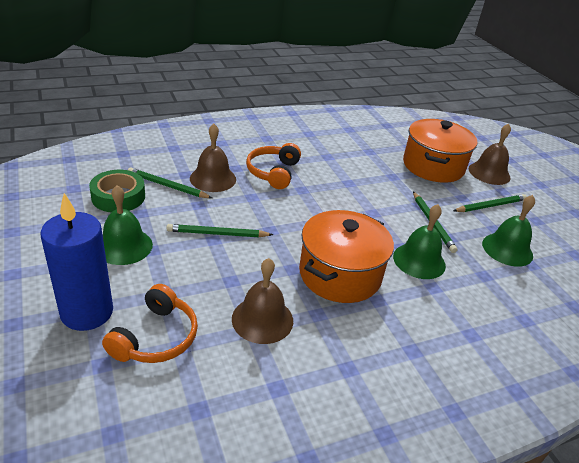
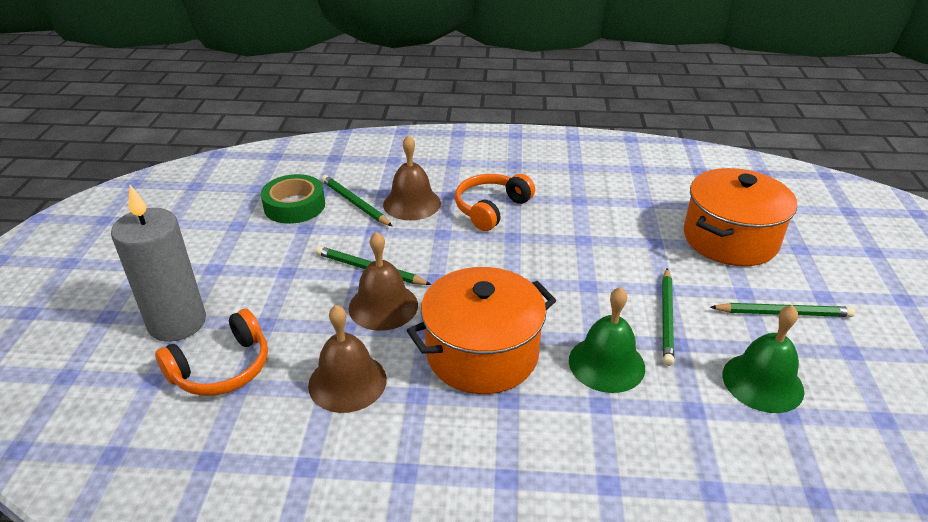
camera: 30 degrees right, 0 degrees up
blue candle [40,193,113,331] -> grey candle [111,185,206,342]
green bell [103,185,153,265] -> none
brown bell [469,123,511,185] -> brown bell moved to [349,232,418,331]

